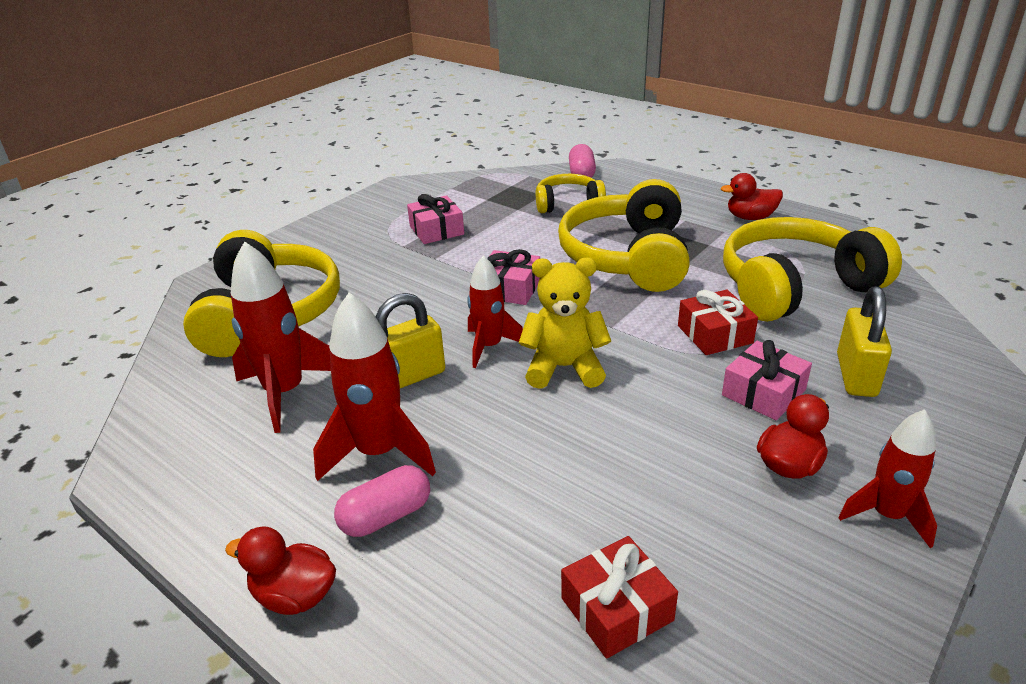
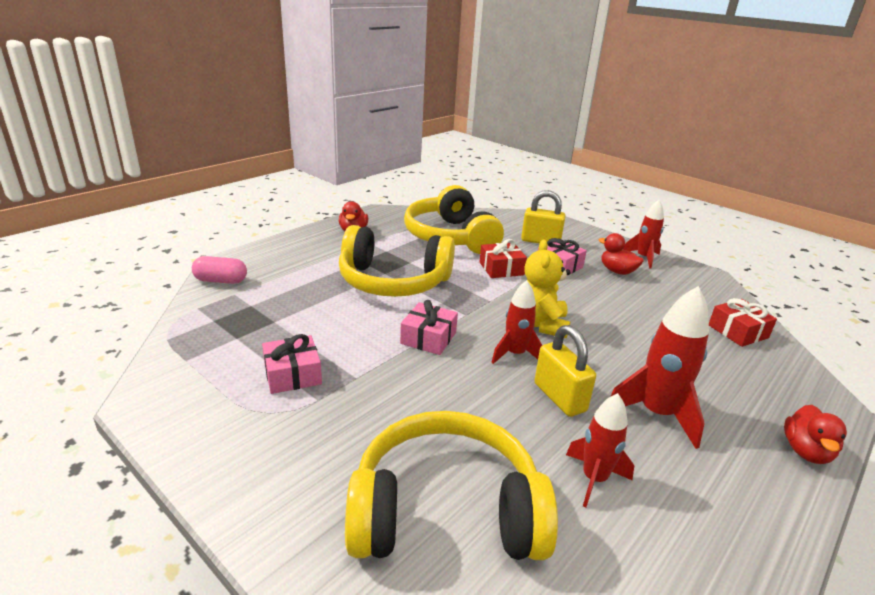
camera: 90 degrees left, 5 degrees down
red rocket [231,241,331,433] -> red rocket [566,393,634,507], size x0.65
pink capsule [334,465,430,537] -> none
yellow headphones [536,174,606,213] -> none

